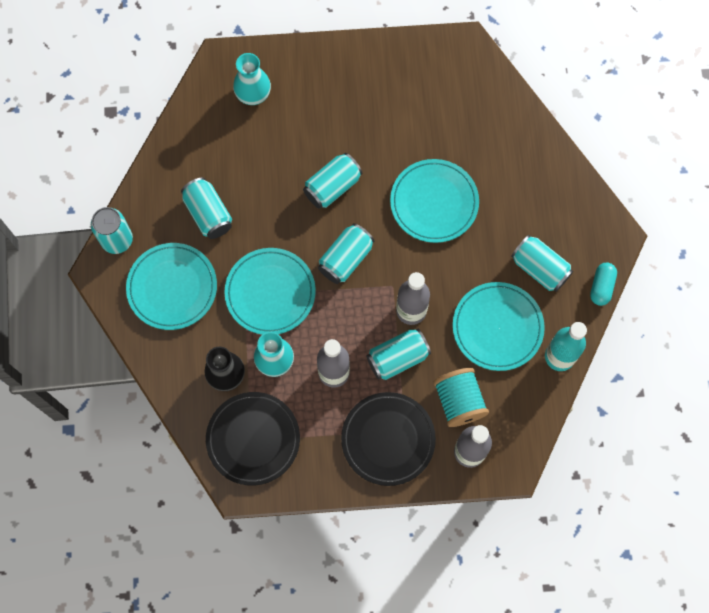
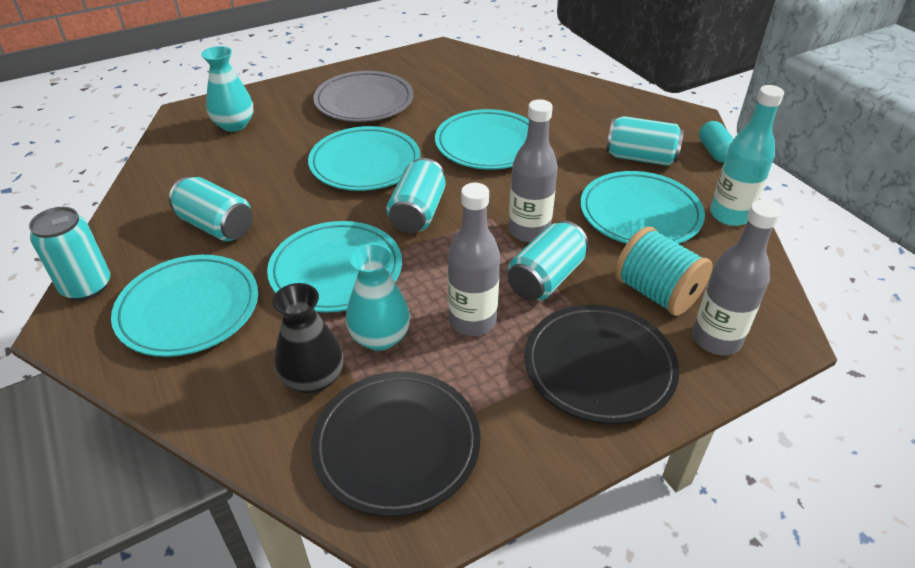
camera: 25 degrees left, 30 degrees down
turquoise can [303,153,362,209] -> turquoise plate [308,126,421,191]
none -> grey plate [313,71,413,122]

